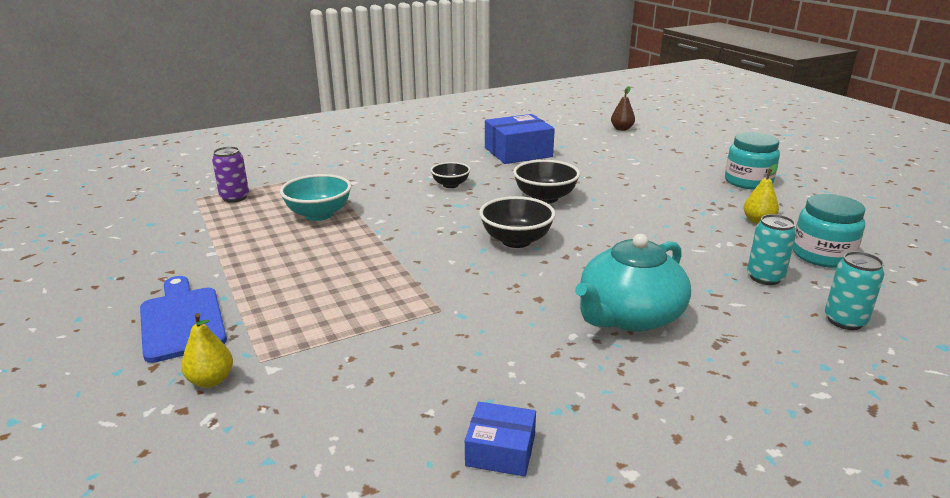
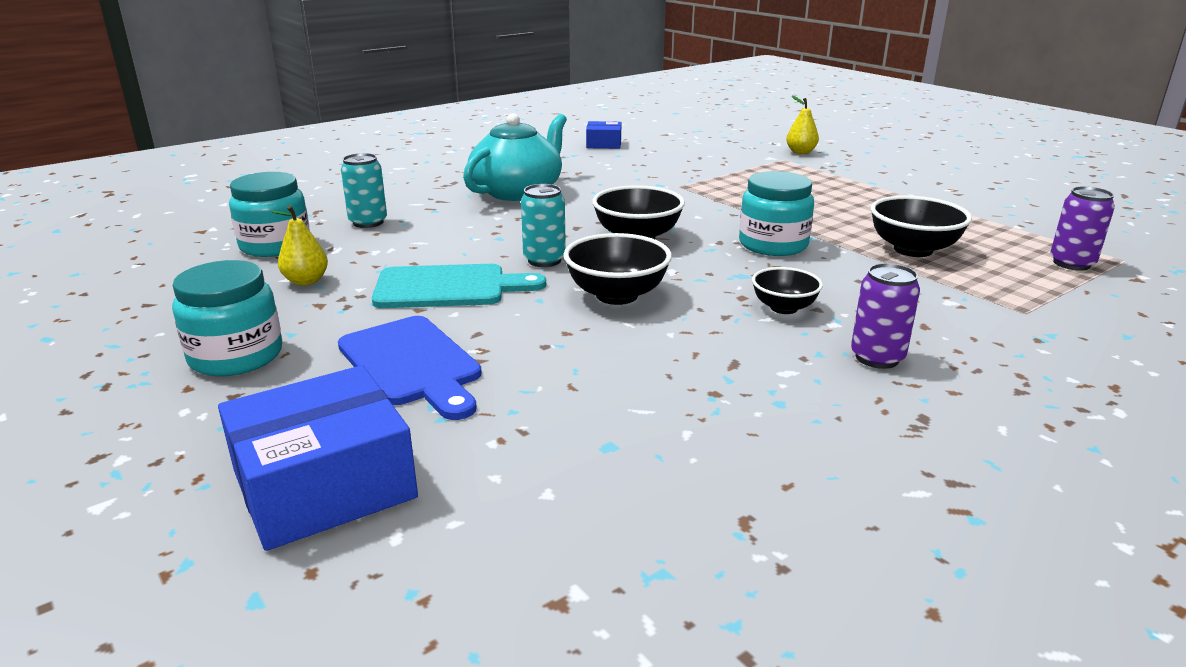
camera: 170 degrees right, 0 degrees up
blue cutting board [140,276,227,363] -> blue cutting board moved to [338,316,482,420]
turquoise bowl [280,174,351,221] -> black bowl [871,196,972,257]
blue box [485,114,555,164] -> blue box moved to [218,365,418,551]
brown pear [611,86,635,131] -> none
turquoise can [825,251,884,330] -> turquoise can moved to [521,184,566,267]
none -> turquoise cutting board [372,264,546,308]
none -> turquoise jar [739,171,814,256]
none -> purple can [851,263,920,369]

